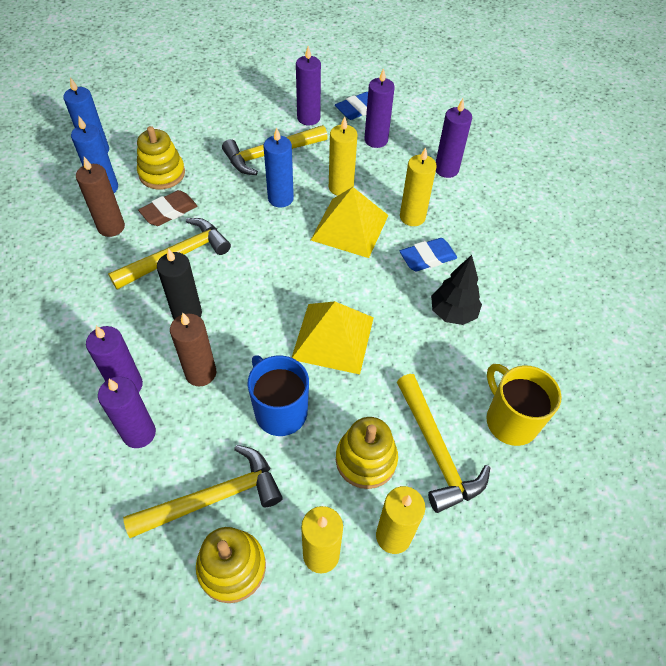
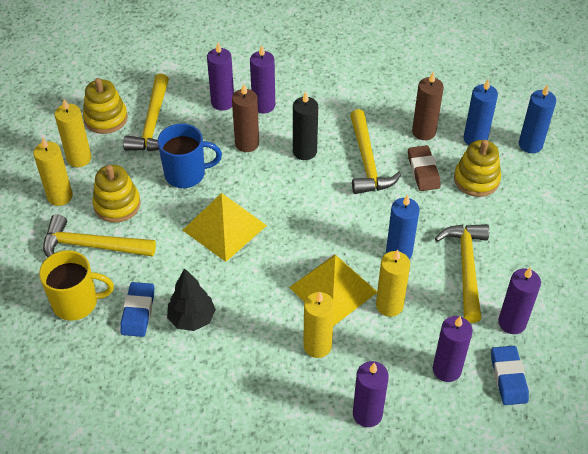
camera: 120 degrees right, 5 degrees down
blue eraser [400,238,457,271] -> blue eraser moved to [120,282,154,337]

